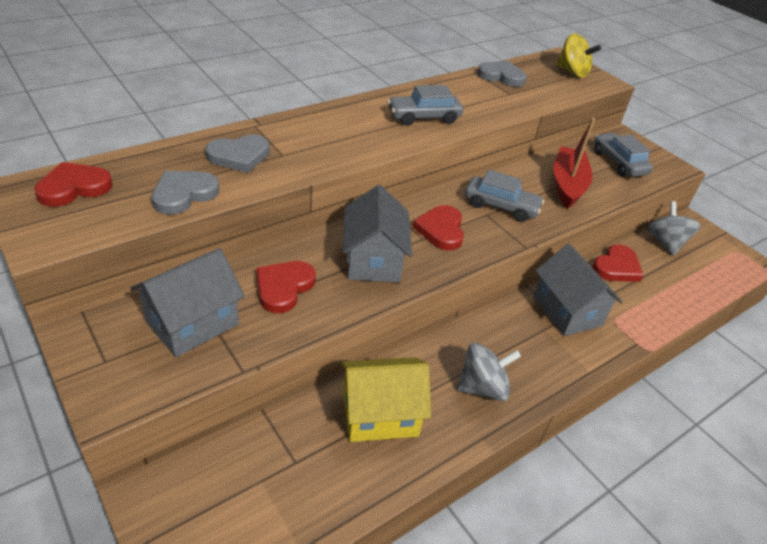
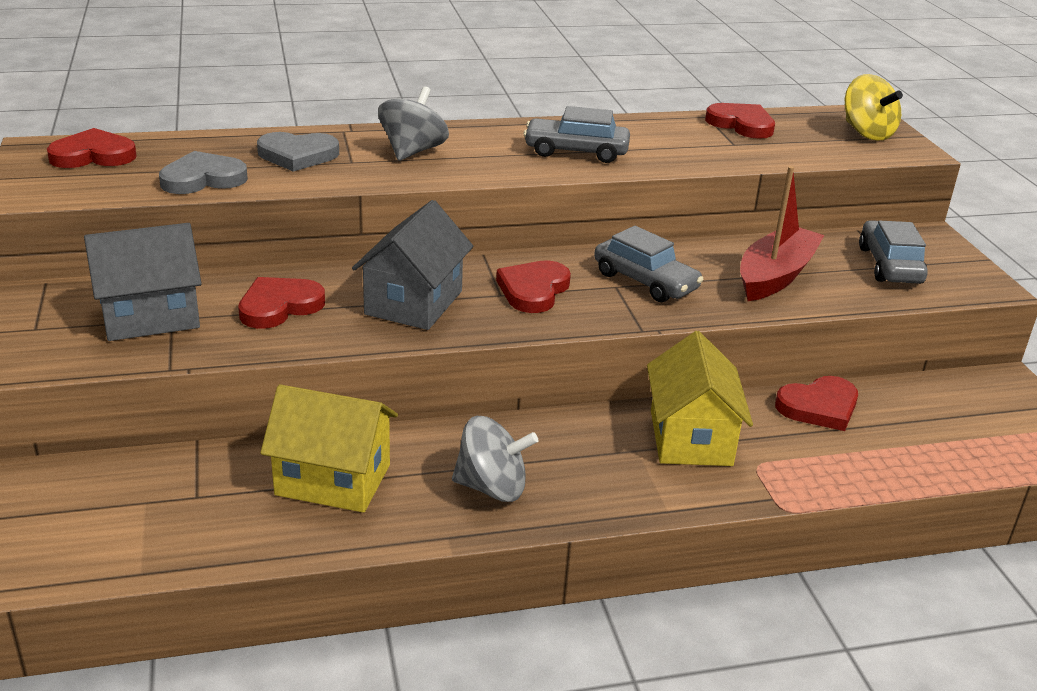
camera: 25 degrees right, 10 degrees down
grey heart [477,60,527,87] -> red heart [705,103,775,139]
grey house [533,244,622,336] -> yellow house [647,331,753,466]
grey spinning top [647,201,701,255] -> grey spinning top moved to [378,86,449,161]

